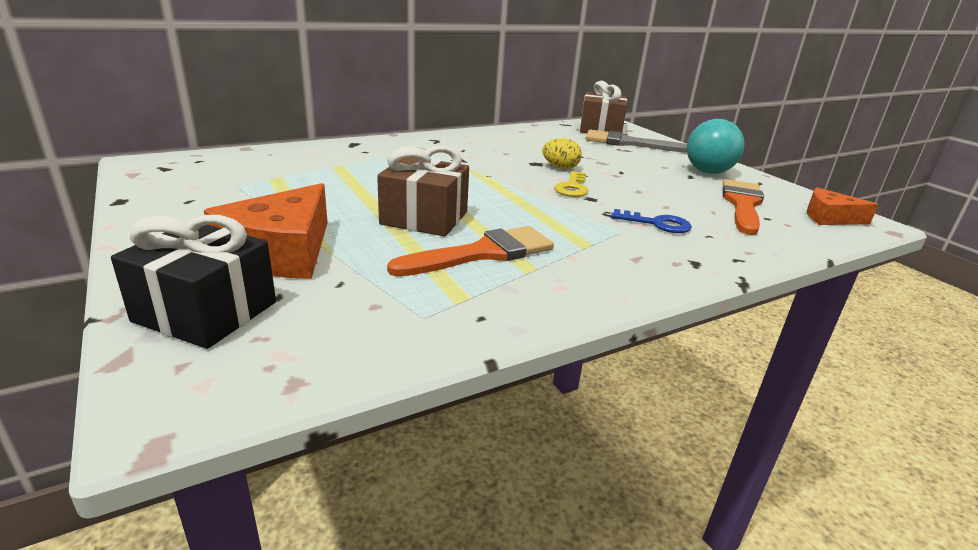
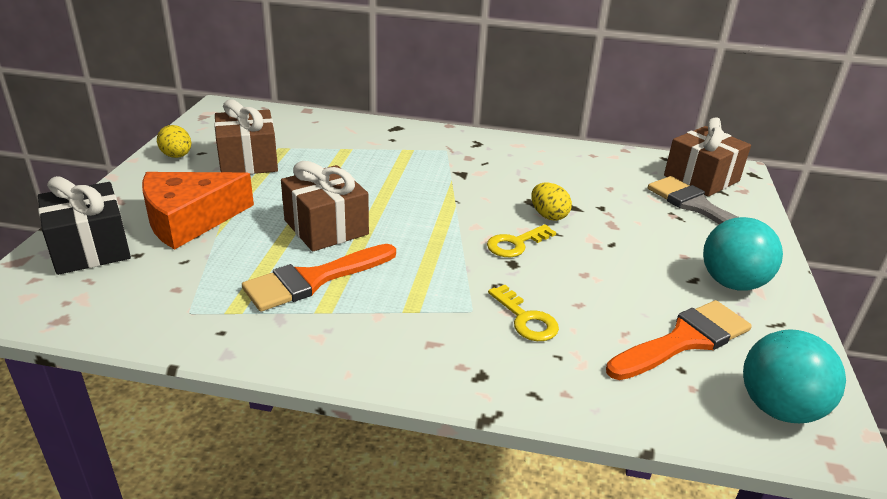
camera: 40 degrees right, 5 degrees up
orange brush [387,226,554,276] -> orange brush turned 135 degrees clockwise [242,244,396,312]
blue key [611,209,692,233] -> yellow key [488,284,559,341]
orange cheese [807,187,879,225] -> turquoise ball [743,330,846,423]
none -> yellow egg [157,125,191,158]
none -> brown gift [214,99,278,174]

